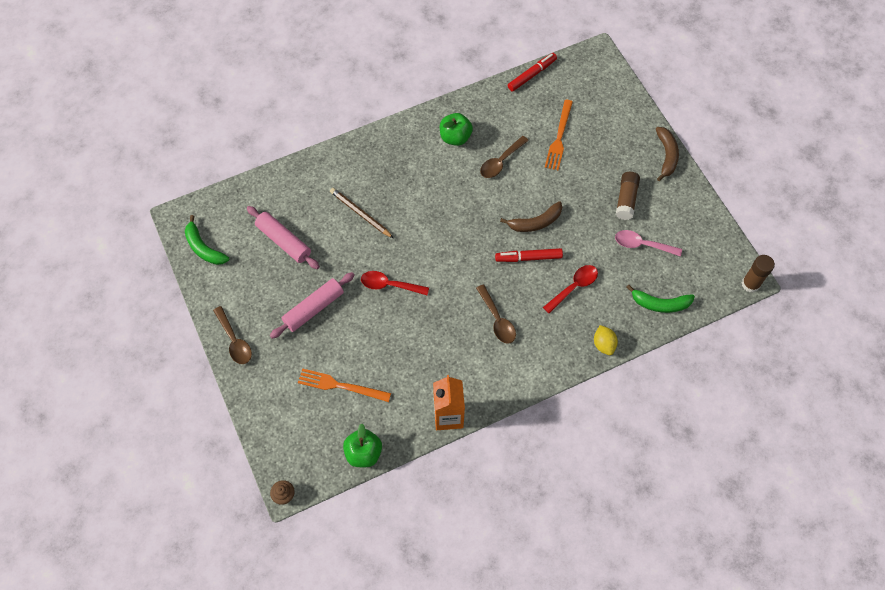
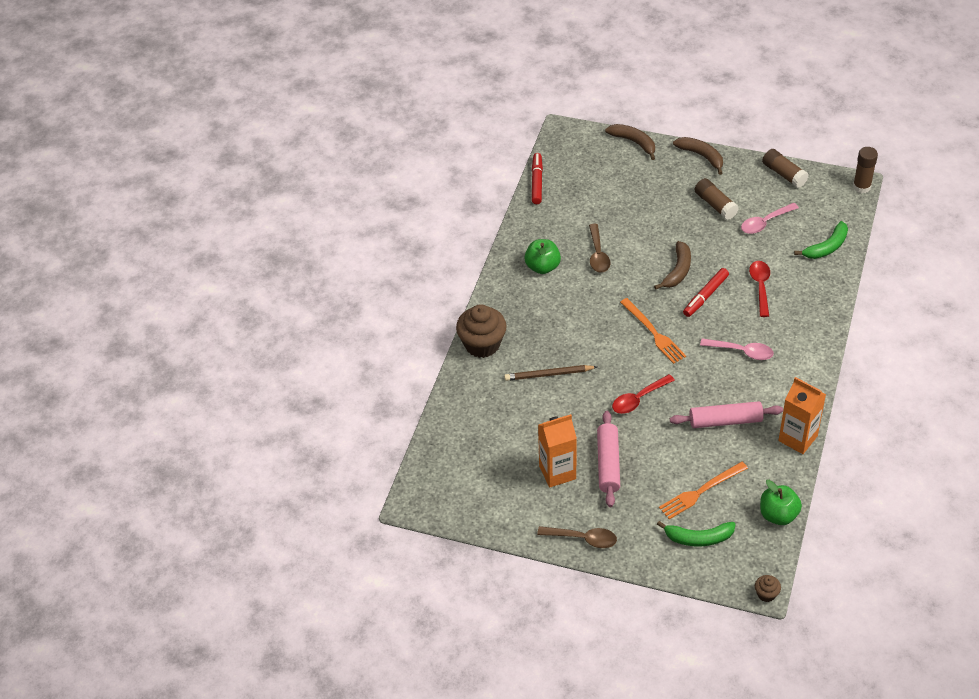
camera: 45 degrees left, 15 degrees down
green banana [185,215,229,265] -> green banana moved to [657,521,736,546]
pink rolling pin [247,206,320,269] -> pink rolling pin moved to [670,401,783,428]
brown spoon [476,284,516,344] -> pink spoon [700,338,773,360]
orange fork [545,100,573,170] -> orange fork moved to [620,298,686,364]
yellow lemon [594,325,618,355] -> none
none -> brown cupcake [456,304,507,358]
none -> orange carton [538,414,577,487]
none -> brown banana [605,124,655,160]
none -> brown glue stick [762,149,809,188]

